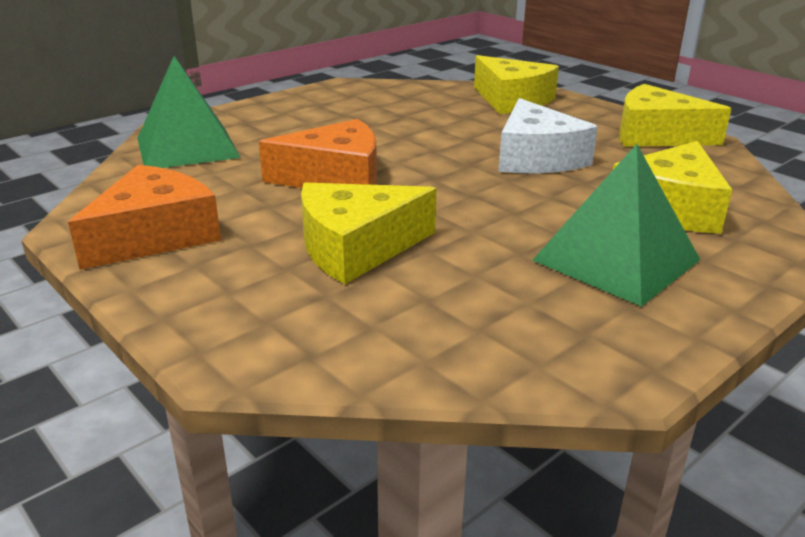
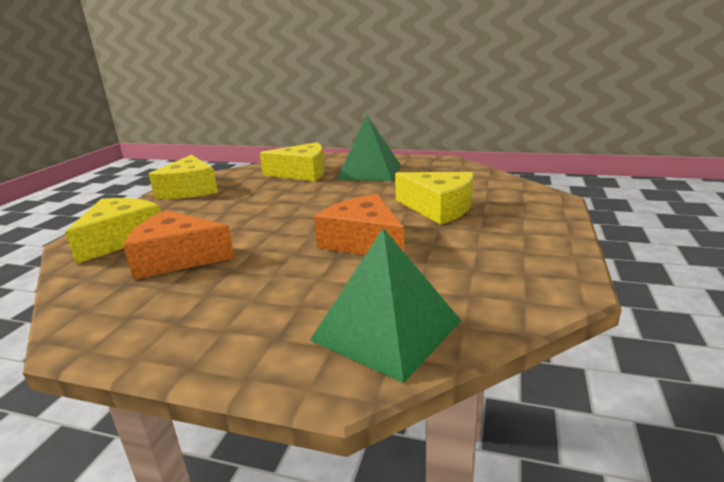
camera: 120 degrees left, 5 degrees down
orange cheese [68,165,221,270] -> orange cheese moved to [124,210,235,280]
white cheese [498,98,598,173] -> none

